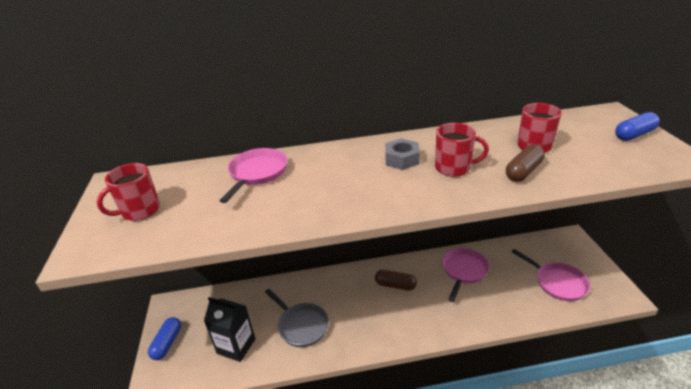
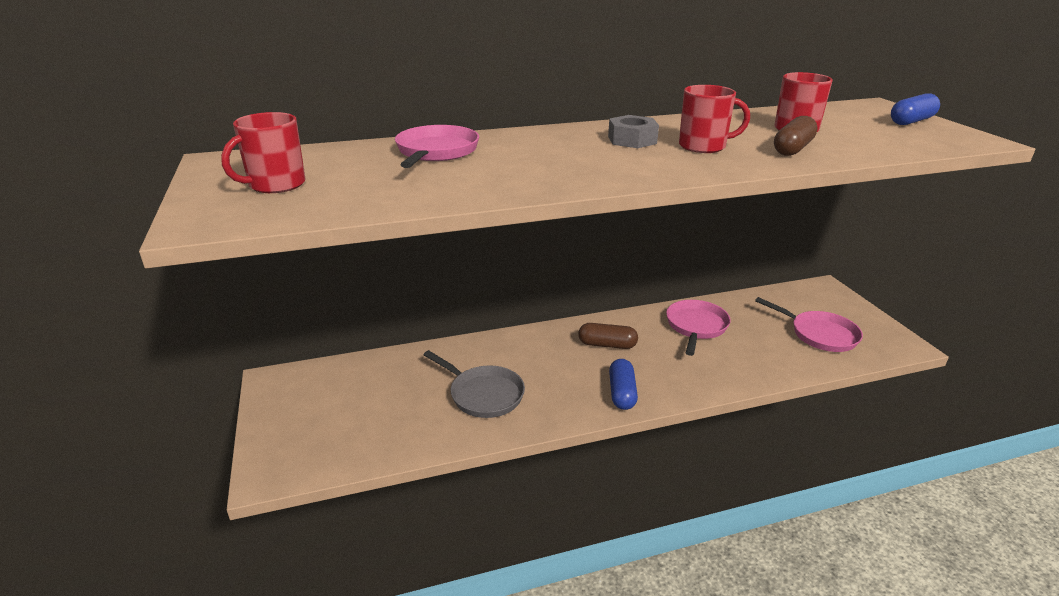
camera: 10 degrees left, 5 degrees down
blue capsule [148,317,181,360] -> blue capsule moved to [609,359,638,410]
black carton [204,297,255,362] -> none

